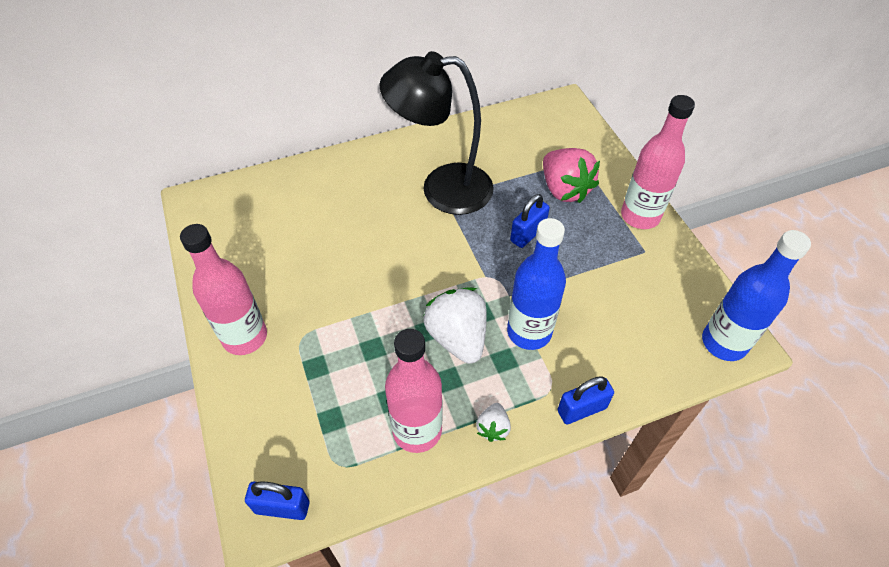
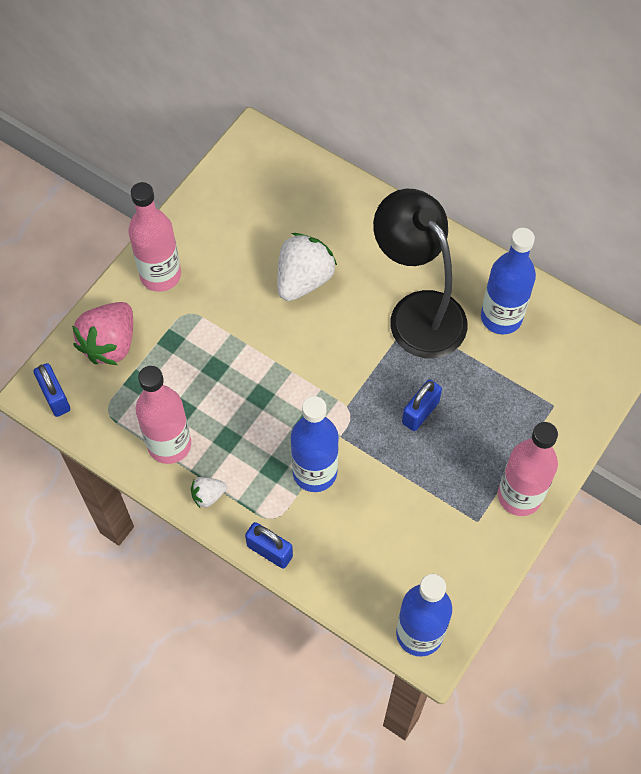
camera: 55 degrees right, 10 degrees up
white strawberry [424,287,487,364] -> white strawberry moved to [277,233,337,301]
blue padlock [510,194,550,248] -> blue padlock turned 60 degrees counterclockwise [402,379,442,431]
pink strawberry [543,148,600,203] -> pink strawberry moved to [72,302,133,365]
none -> blue bottle [481,228,536,334]

